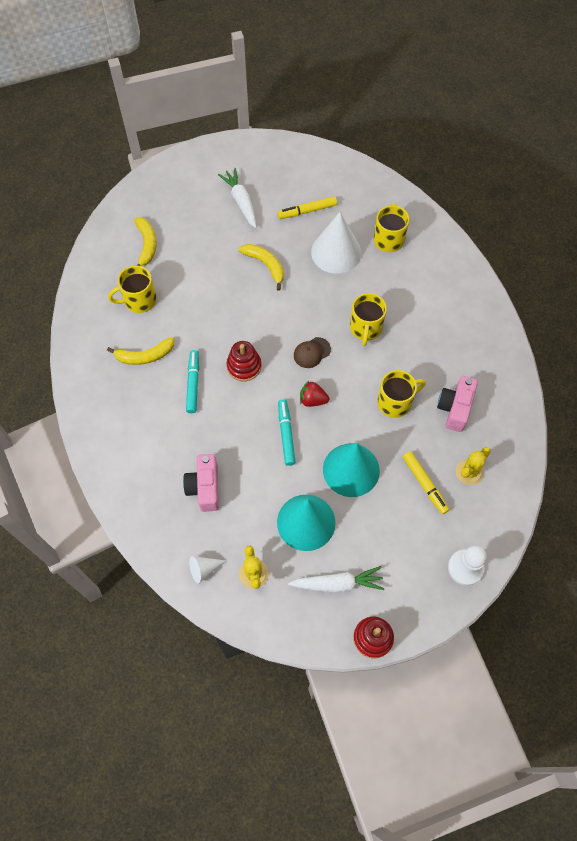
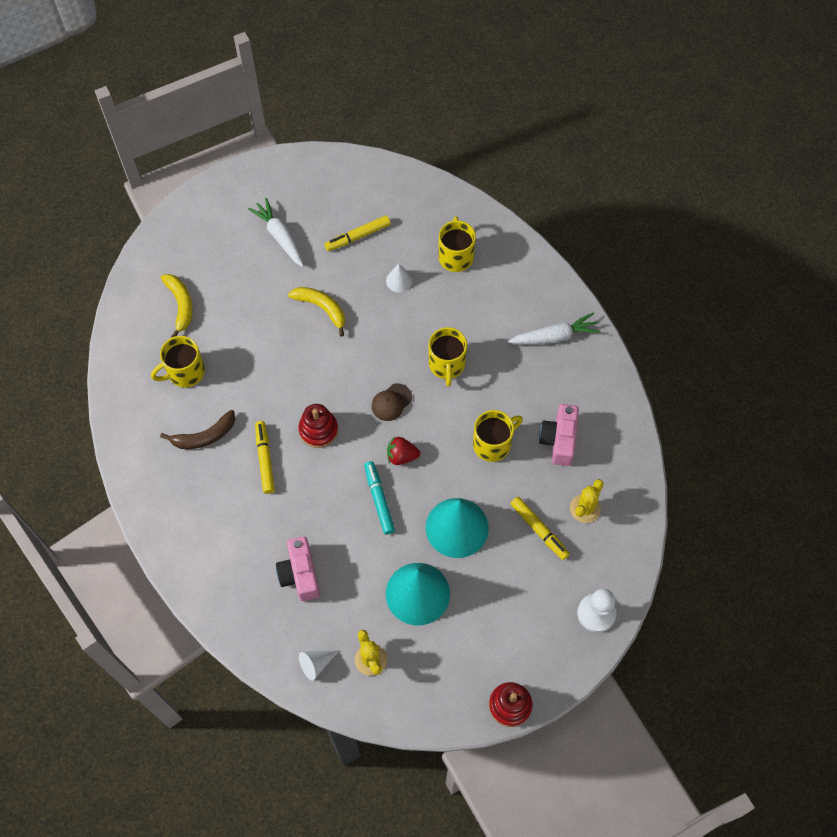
camera: 10 degrees left, 0 degrees up
yellow banana [107,337,174,365] -> brown banana [160,410,235,449]
turquoise marker [186,350,199,413] -> yellow marker [255,421,275,494]
white carrot [288,566,384,593] -> white carrot moved to [508,313,600,344]
white cone [311,212,361,274] -> white cone [386,264,412,292], size x0.46

